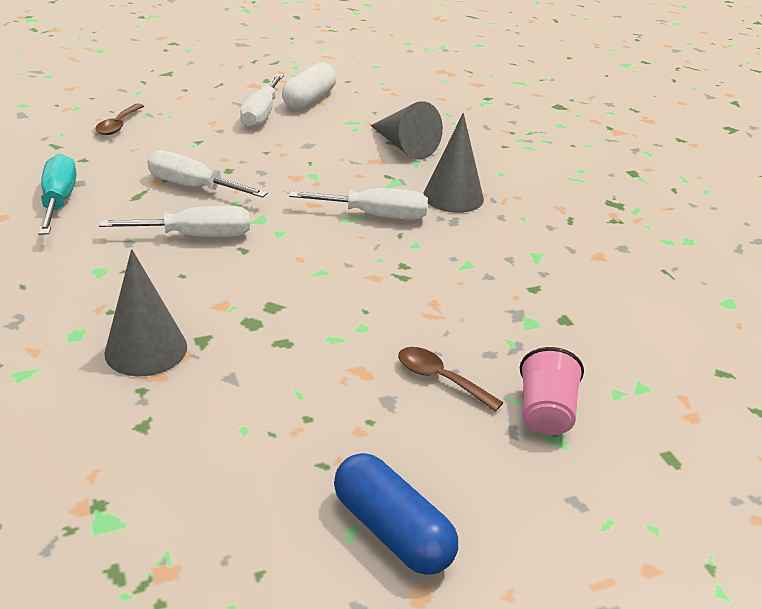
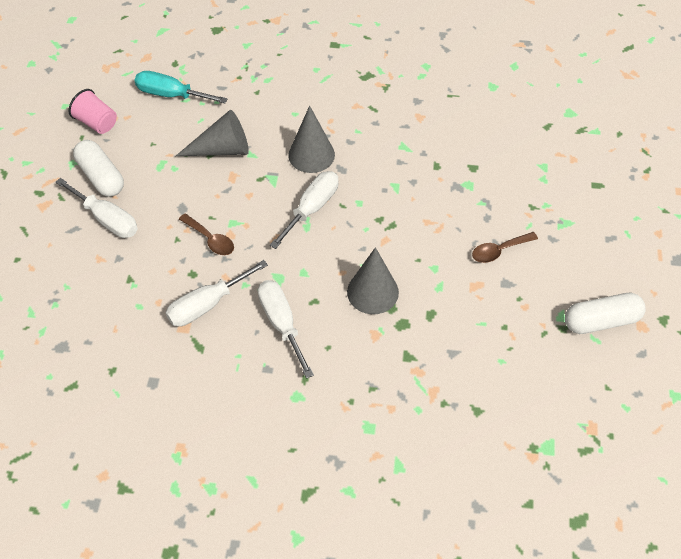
camera: 60 degrees left, 20 degrees up
turquoise screwdriver [38,154,76,235] -> turquoise screwdriver moved to [134,71,228,103]
brown spoon [95,103,144,135] -> brown spoon moved to [179,214,234,255]
white screwdriver [99,206,250,237] -> white screwdriver turned 45 degrees counterclockwise [258,280,314,379]
grey cone [104,249,187,376] -> grey cone moved to [347,247,399,314]
blue capsule [334,453,458,575] -> white capsule [565,293,646,334]
pink cup [520,347,584,435] -> pink cup moved to [69,89,117,134]

